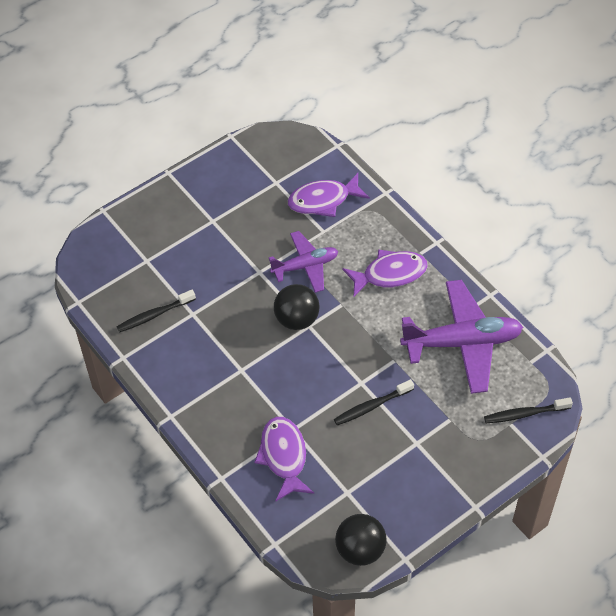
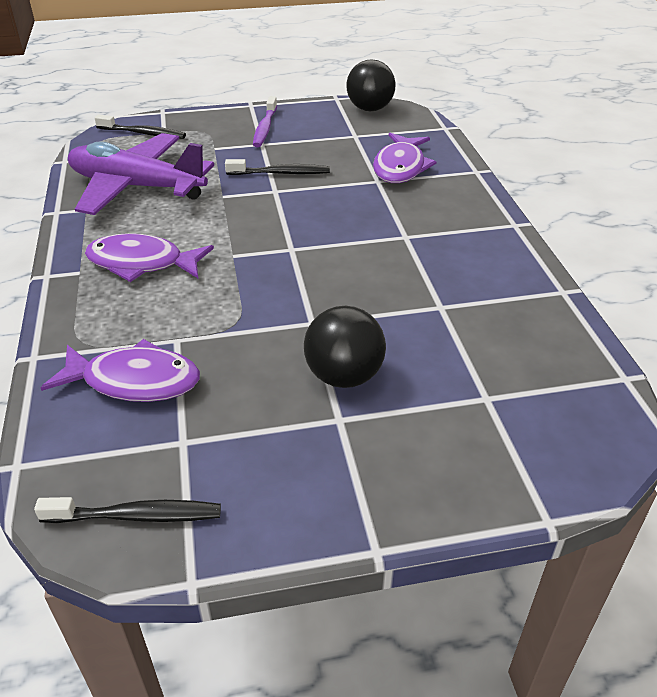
camera: 155 degrees left, 15 degrees down
black toothbrush [117,290,196,333] -> black toothbrush moved to [34,497,221,523]
purple plane [269,231,338,293] -> none
black ball [274,284,319,330] -> black ball moved to [304,306,386,388]
none -> purple toothbrush [253,96,277,147]

